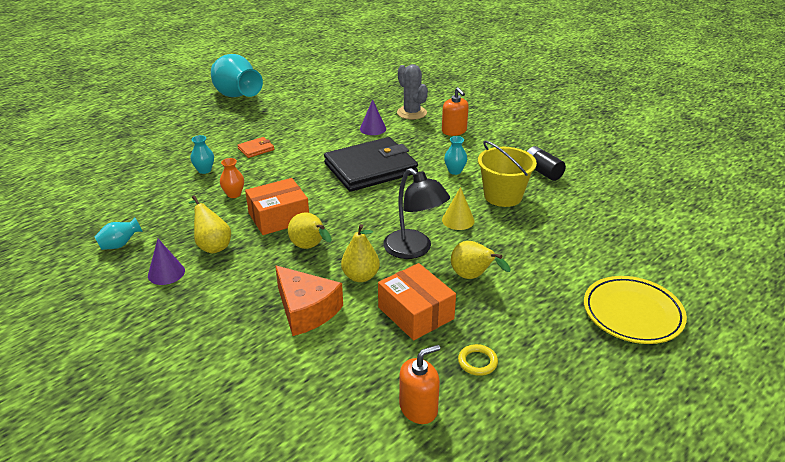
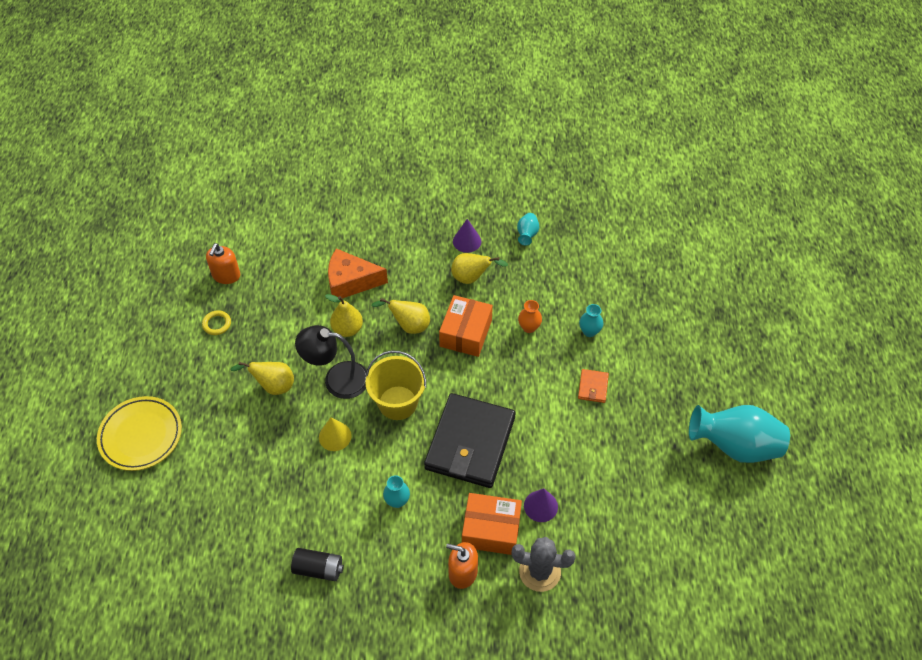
camera: 135 degrees right, 20 degrees up
orange box [378,263,456,340] -> orange box moved to [462,493,522,555]
yellow bucket [478,141,537,207] -> yellow bucket moved to [365,351,426,420]

